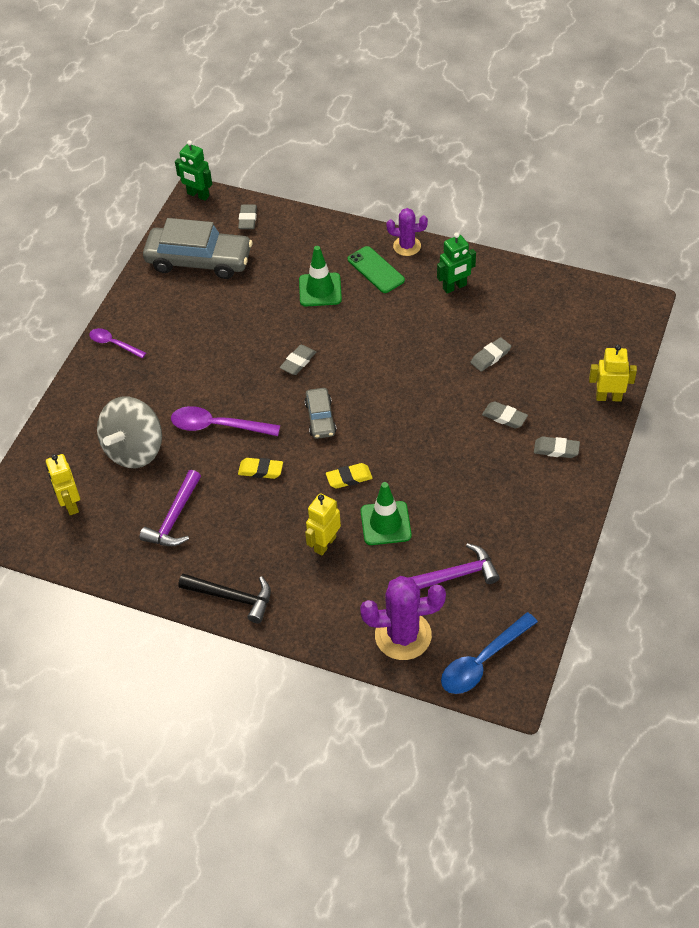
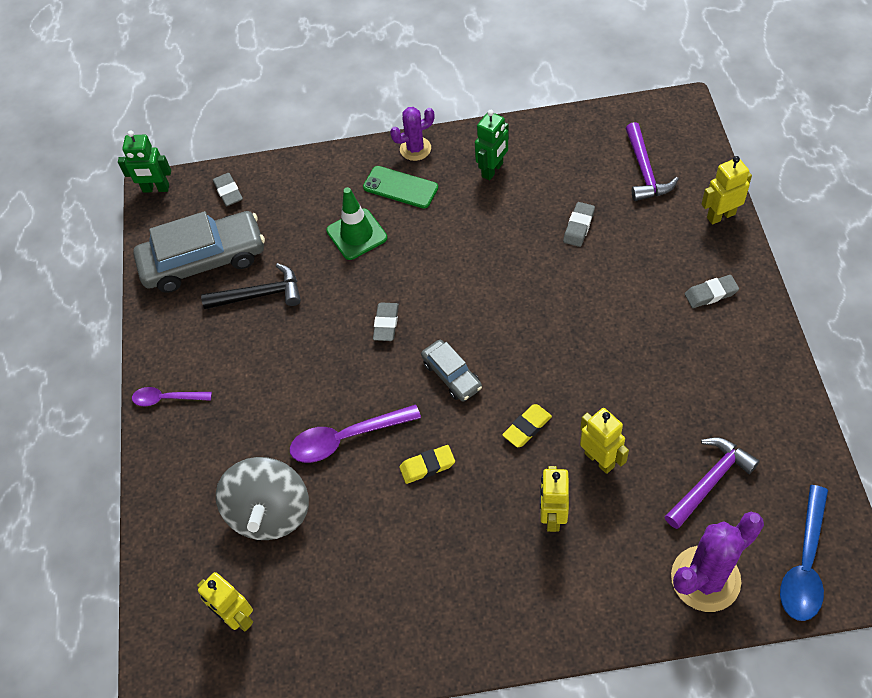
camera: 25 degrees left, 5 degrees up
purple hammer [140,470,201,546] -> purple hammer moved to [625,122,679,201]
black hammer [178,574,271,623] -> black hammer moved to [201,263,301,309]
green traffic cone [360,482,412,545] -> yellow robot [580,408,629,474]
grey eraser [482,401,528,429] -> none

